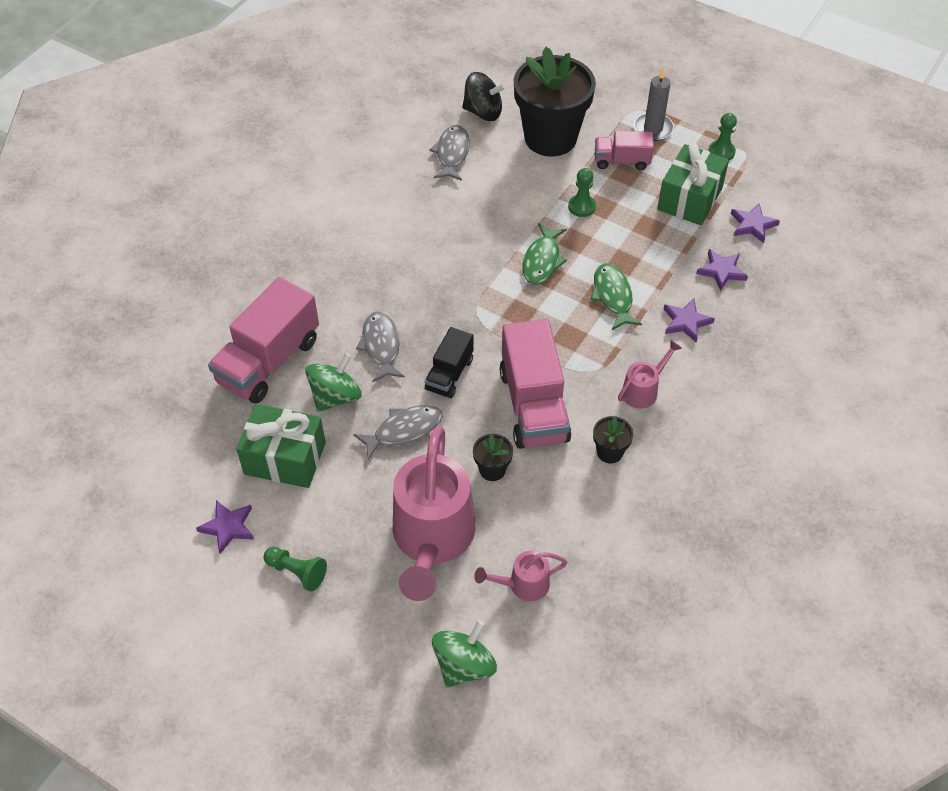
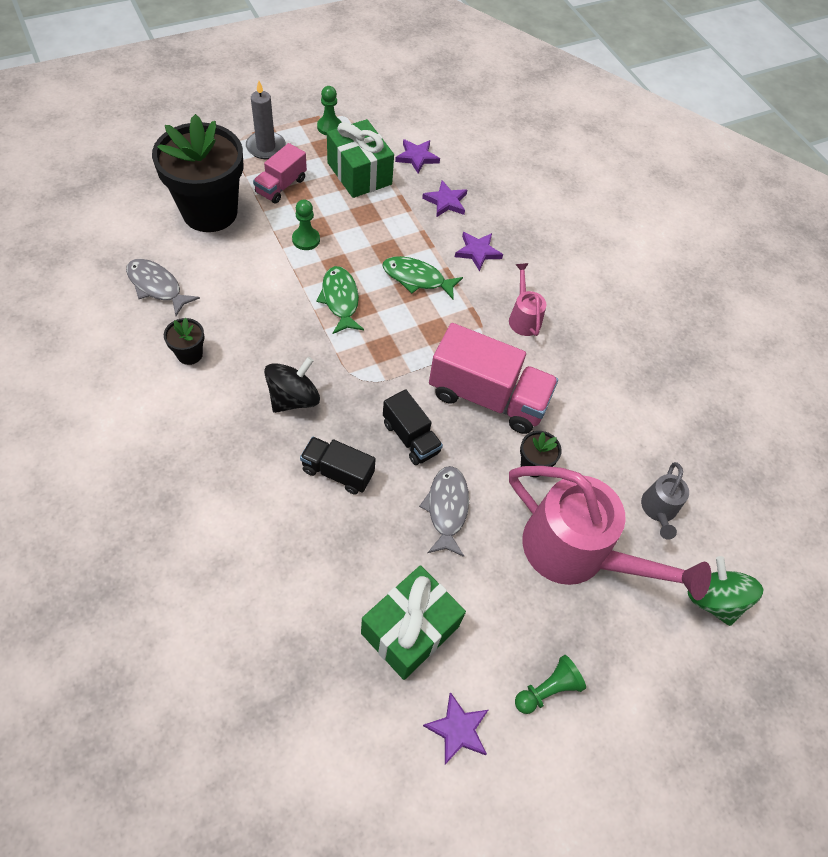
camera: 65 degrees left, 5 degrees up
pink truck [208,277,319,404] -> none
green spinning top [305,353,361,412] -> none
grey fish [356,311,405,382] -> black truck [300,437,376,494]
black spinning top [462,72,506,121] -> black spinning top moved to [264,357,320,413]
pink watering can [474,551,567,601] -> grey watering can [641,462,689,540]
green fish [523,223,567,285] -> green fish turned 150 degrees counterclockwise [316,266,364,334]
black flower pot [593,416,633,463] -> black flower pot moved to [164,318,204,365]

